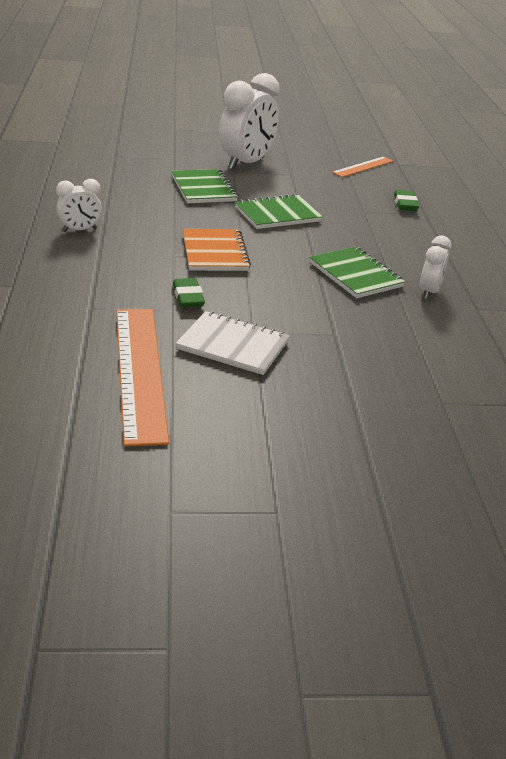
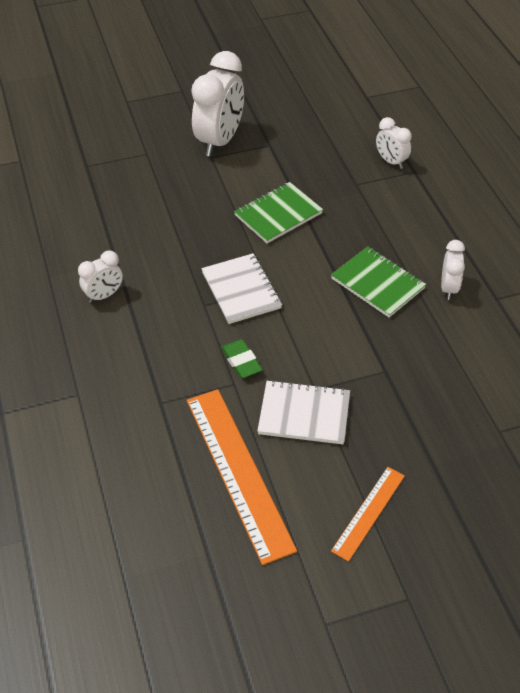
camera: 10 degrees left, 15 degrees up
green notebook [171,169,238,203] -> none
orange notebook [183,229,251,271] -> white notebook [201,253,282,324]
orange ruler [332,156,393,177] -> orange ruler moved to [331,467,405,562]
green eraser [394,190,419,211] -> white clock [376,117,412,169]

